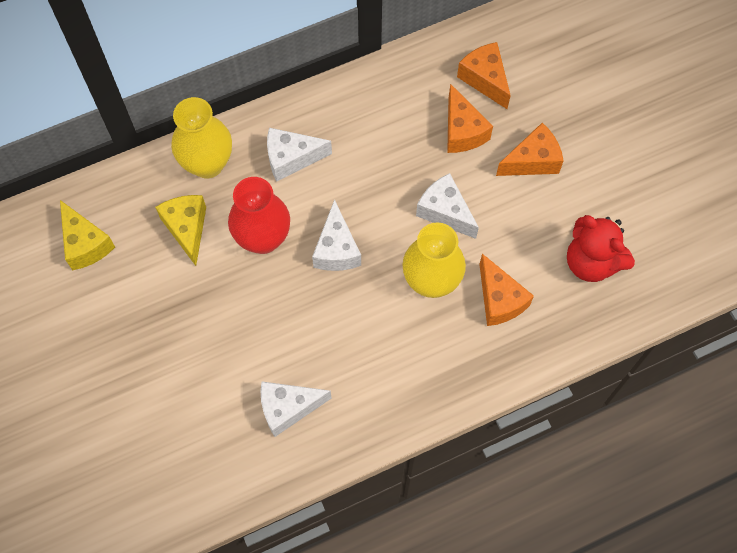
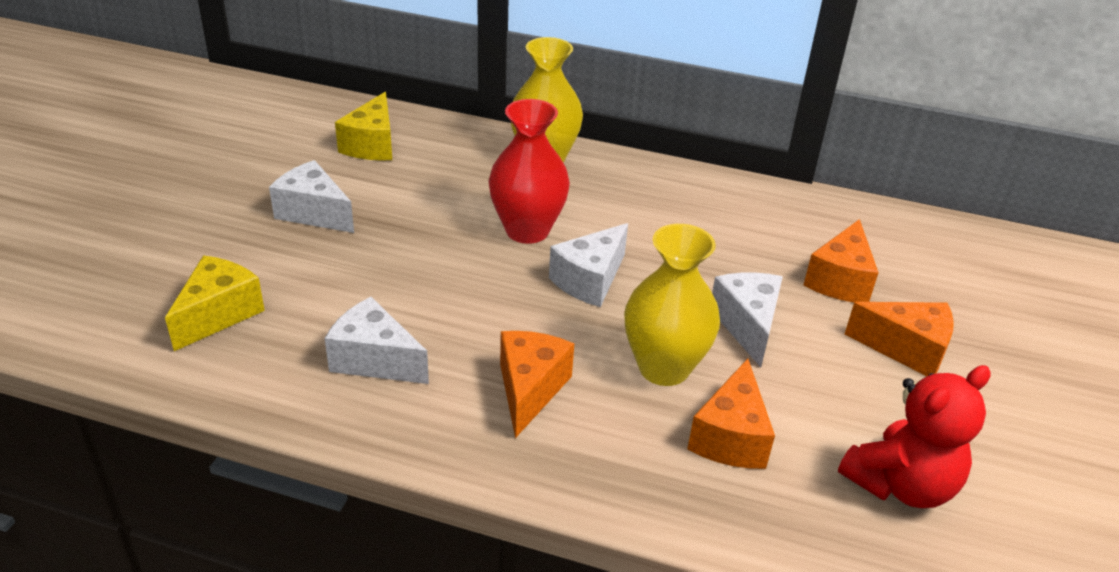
camera: 40 degrees right, 30 degrees down
yellow cheese [155,195,206,266] -> yellow cheese moved to [165,256,265,351]
white cheese [267,128,332,182] -> white cheese moved to [269,160,354,233]
orange cheese [457,42,511,109] -> orange cheese moved to [500,331,574,438]
red teddy bear [567,215,635,282] -> red teddy bear turned 120 degrees counterclockwise [838,365,990,508]

